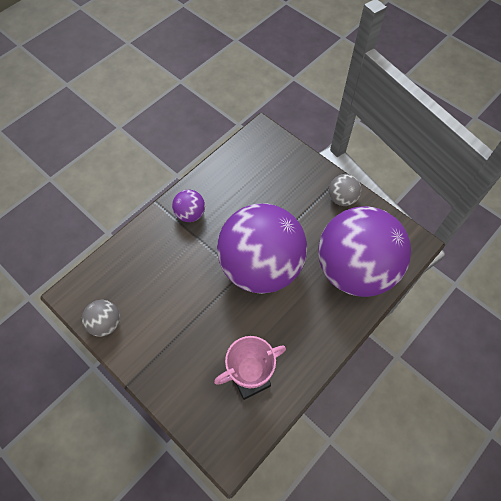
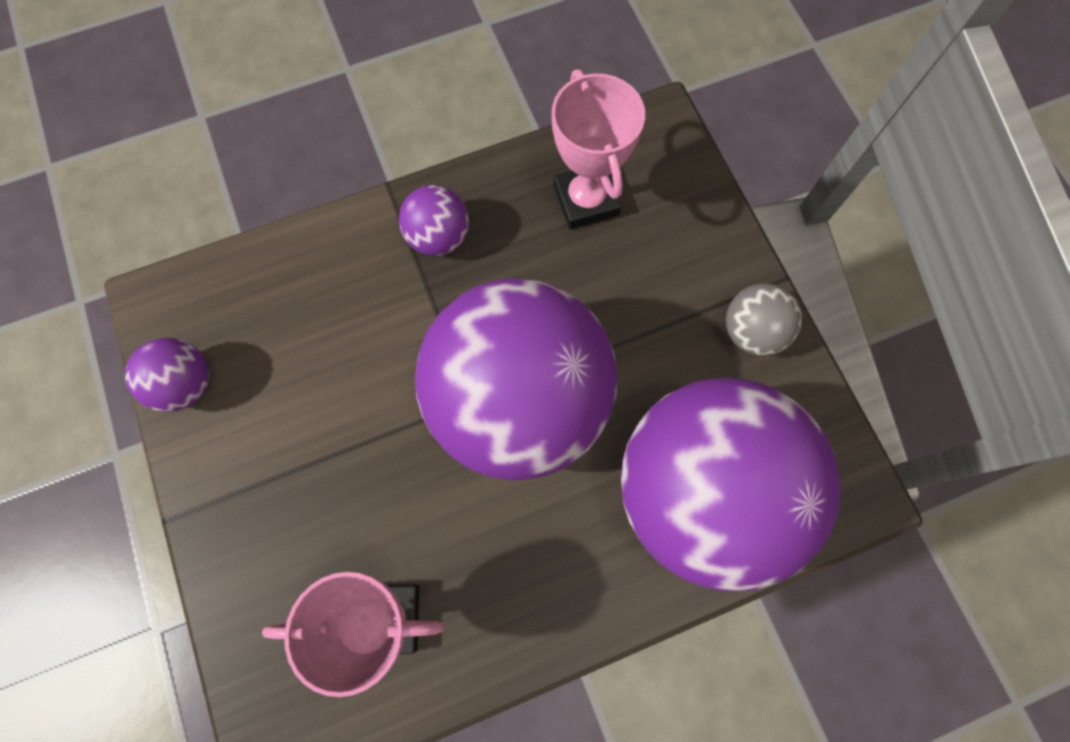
camera: 25 degrees right, 10 degrees up
grey ball [82,300,120,337] -> purple ball [125,338,209,412]
none -> pink trophy [552,69,645,229]

